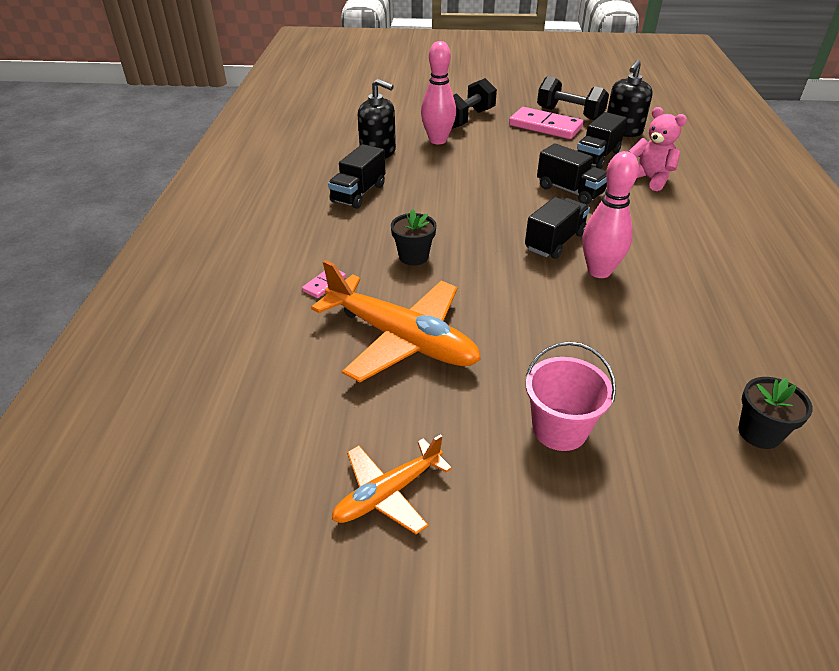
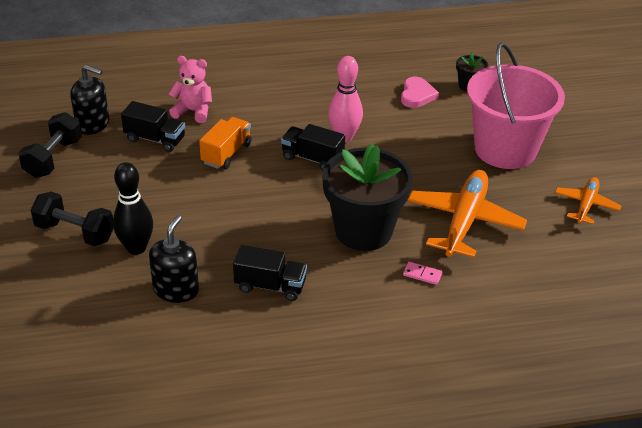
camera: 105 degrees left, 0 degrees up
orange plane [332,434,452,534] -> orange plane turned 105 degrees counterclockwise [555,177,621,224]
black flower pot [391,209,437,266] -> black flower pot [322,143,413,251], size x2.30
pink bowling pin [421,41,456,144] -> black bowling pin [113,162,153,255]
pink domino [509,107,583,139] -> none
pink bucket [526,342,616,451] -> pink bucket [467,42,565,169], size x1.99
black truck [537,143,607,205] -> orange truck [199,117,252,169]
pink teddy bear [628,107,687,191] -> pink teddy bear turned 75 degrees clockwise [169,56,212,123]
none -> pink heart [401,77,439,108]

